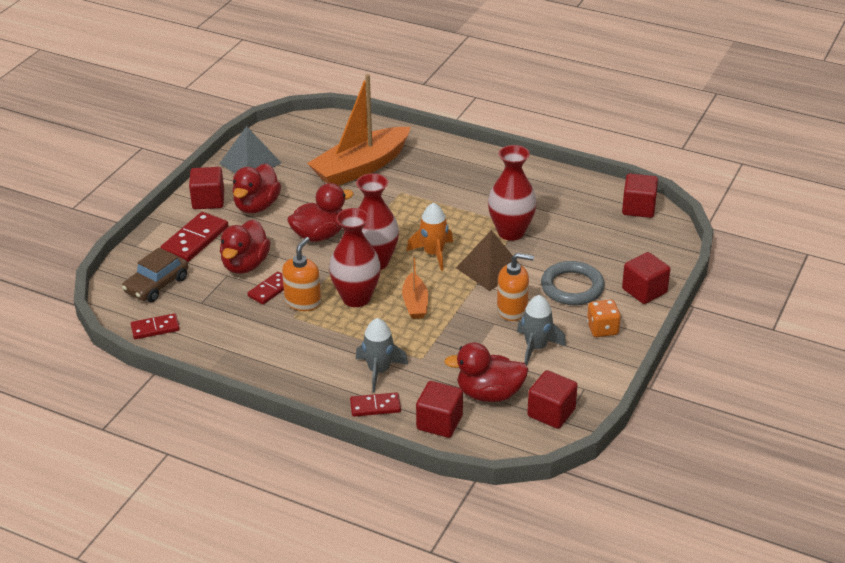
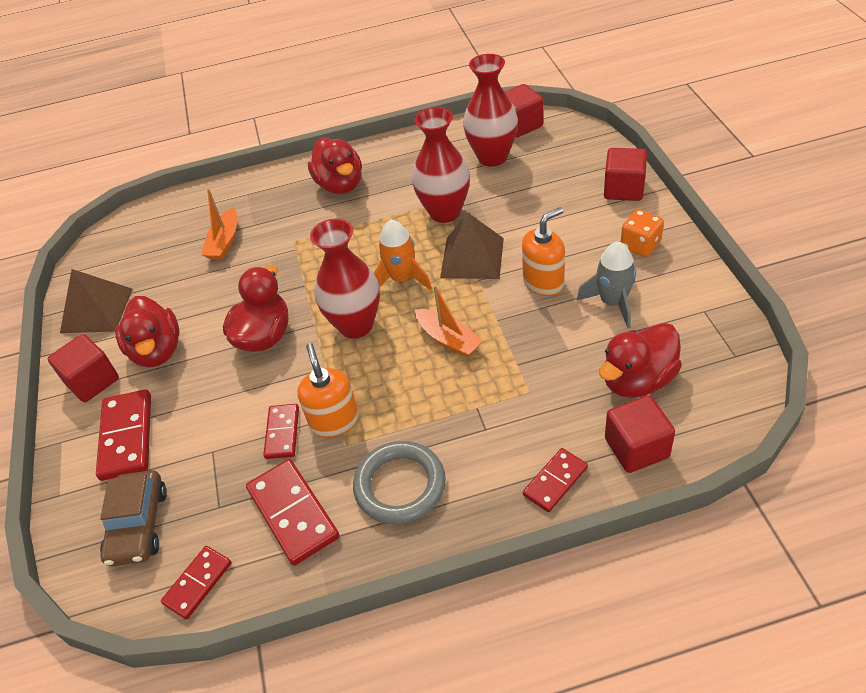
camera: 35 degrees left, 10 degrees up
grey pyramid [219,126,281,173] -> brown pyramid [60,269,133,333]
red duck [220,220,271,274] -> red duck moved to [308,138,362,194]
orange boat [307,74,411,186] -> orange boat [202,189,237,260], size x0.49
red vase [329,208,381,307] -> red vase moved to [463,54,518,167]
grey rocket [356,318,408,392] -> none
red cube [527,370,578,429] -> none
grey ring [541,261,605,305] -> grey ring moved to [353,441,446,525]
none -> red domino [246,459,339,566]

